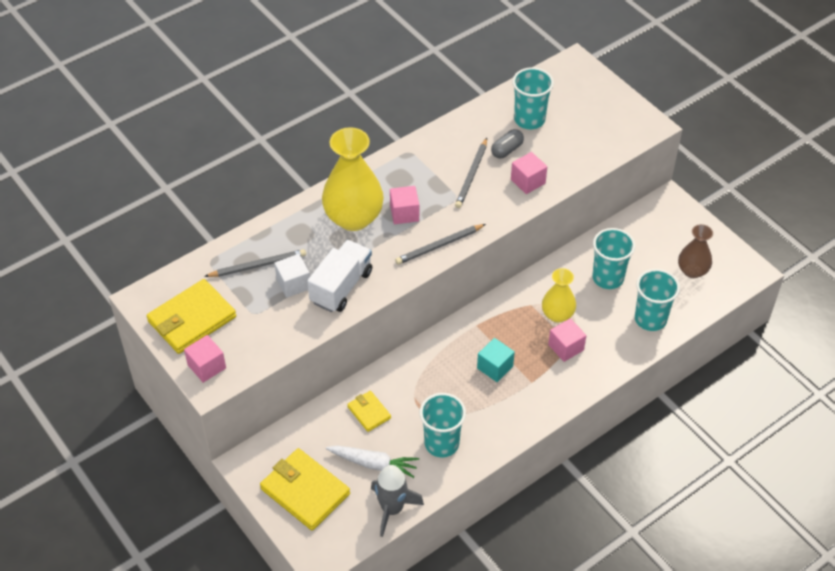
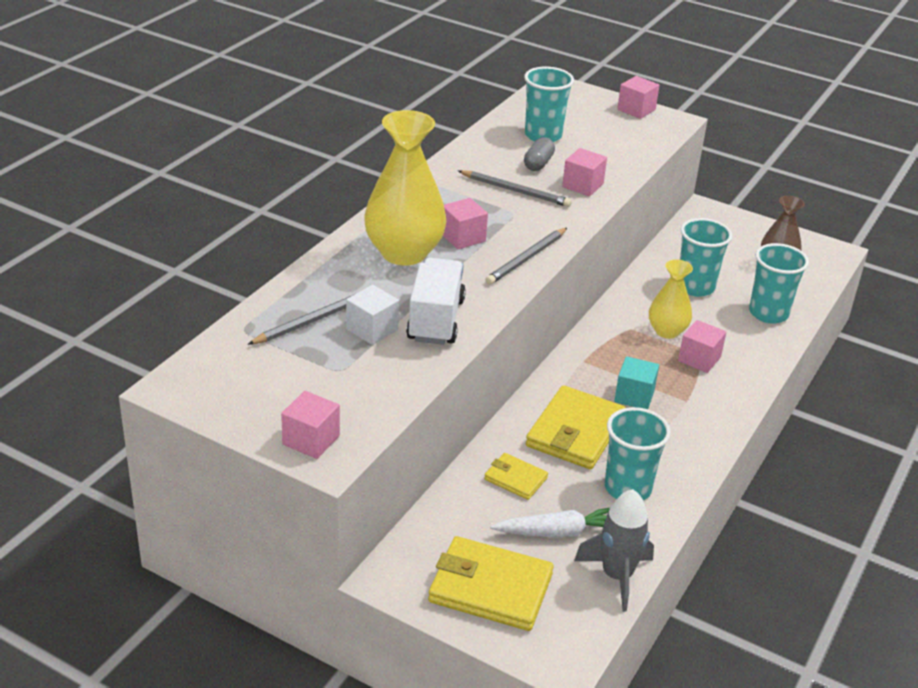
camera: 25 degrees left, 15 degrees down
yellow wallet [146,279,236,354] -> yellow wallet moved to [526,385,626,469]
grey pencil [455,138,487,208] -> grey pencil turned 60 degrees counterclockwise [458,170,572,207]
none -> pink cube [617,76,660,119]

